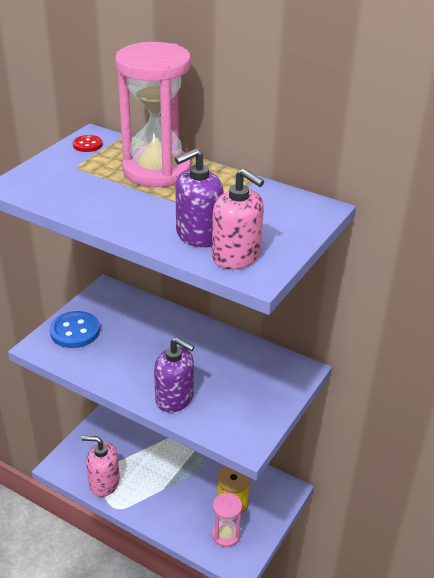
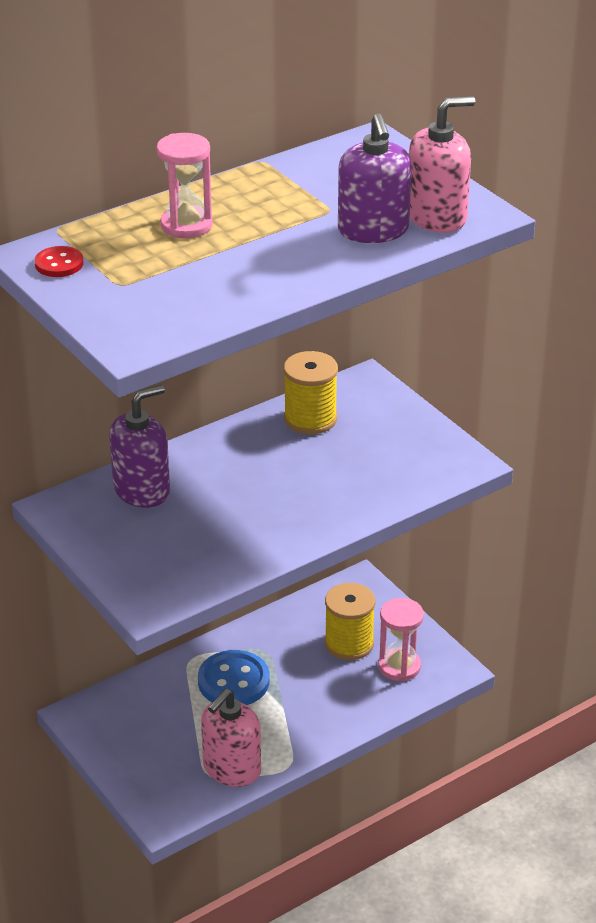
camera: 65 degrees left, 0 degrees up
blue button [50,311,100,348] -> blue button moved to [198,650,269,705]
pink hourglass [115,42,191,187] -> pink hourglass [157,133,213,238], size x0.50
purple soap dispenser [154,337,195,412] -> purple soap dispenser moved to [109,385,170,508]
none -> yellow spool [284,351,338,434]

